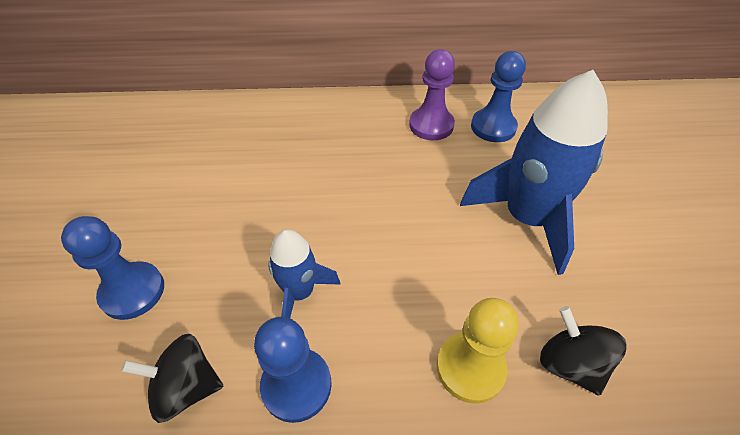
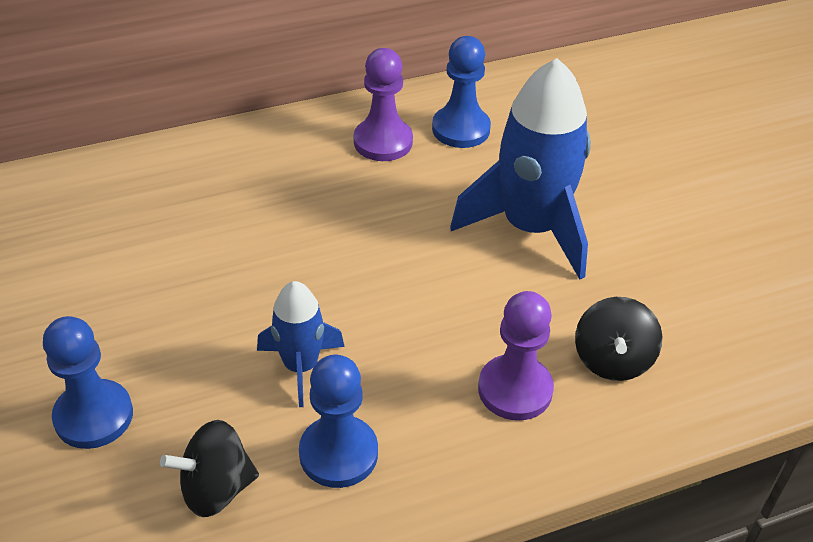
camera: 20 degrees left, 5 degrees down
yellow pawn [437,298,519,404] -> purple pawn [478,291,554,421]
black spinning top [540,306,627,395] -> black spinning top turned 120 degrees counterclockwise [575,297,662,381]

